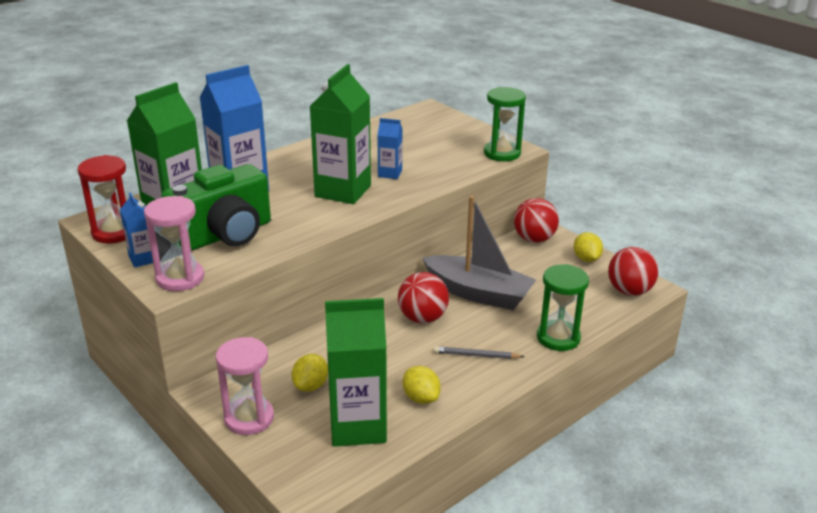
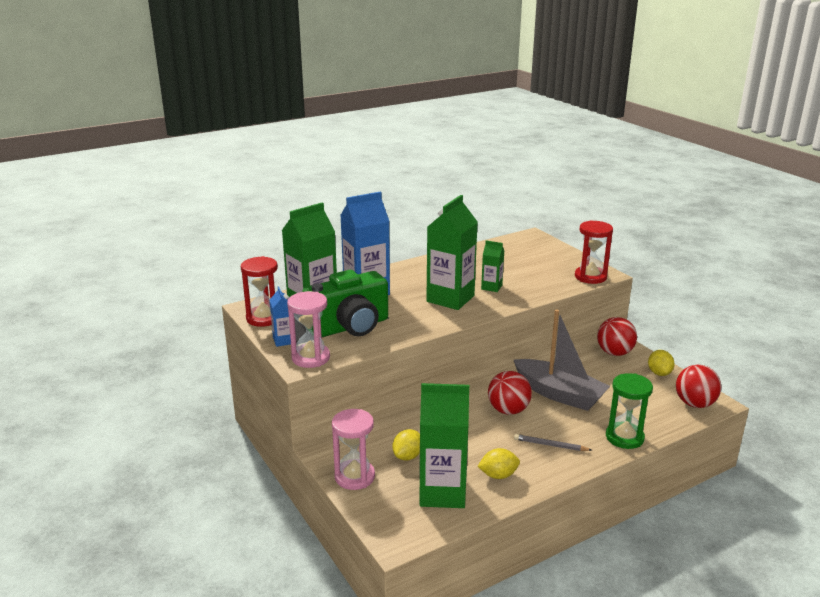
camera: 10 degrees right, 5 degrees down
blue carton [377,118,402,179] -> green carton [481,240,504,292]
yellow lemon [403,366,441,404] -> yellow lemon turned 75 degrees counterclockwise [478,448,520,479]
green hourglass [484,87,526,161] -> red hourglass [575,220,613,284]

